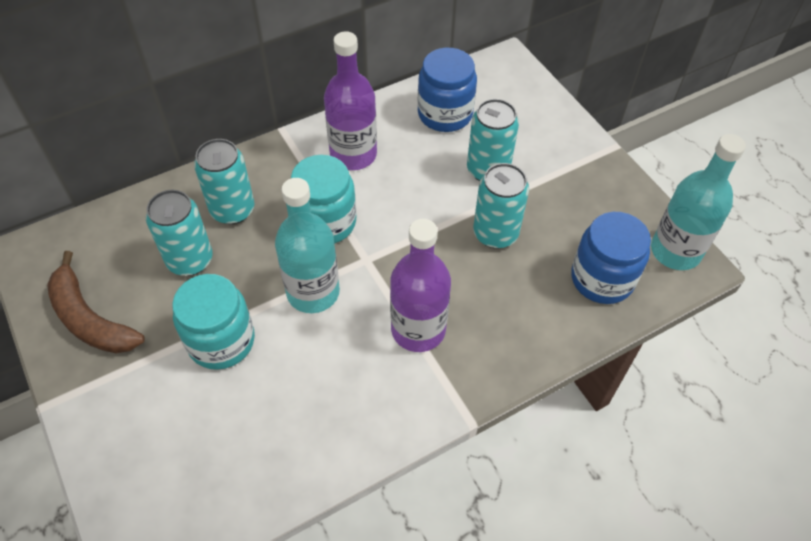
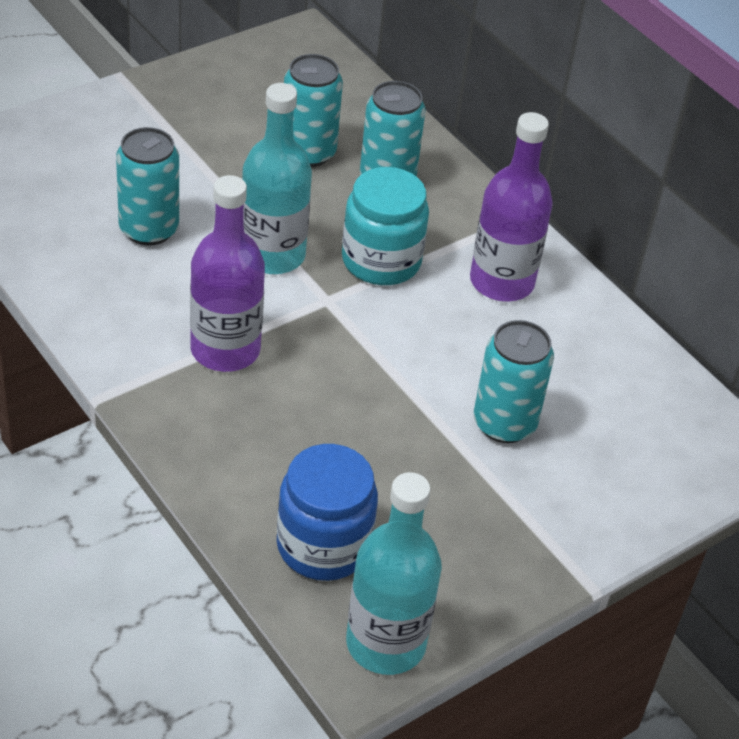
camera: 80 degrees right, 10 degrees down
brown banana [47,251,145,353] -> none
turquoise jar [172,274,255,370] -> none
blue jar [417,48,477,132] -> none
turquoise can [473,163,529,249] -> turquoise can moved to [116,127,179,245]

